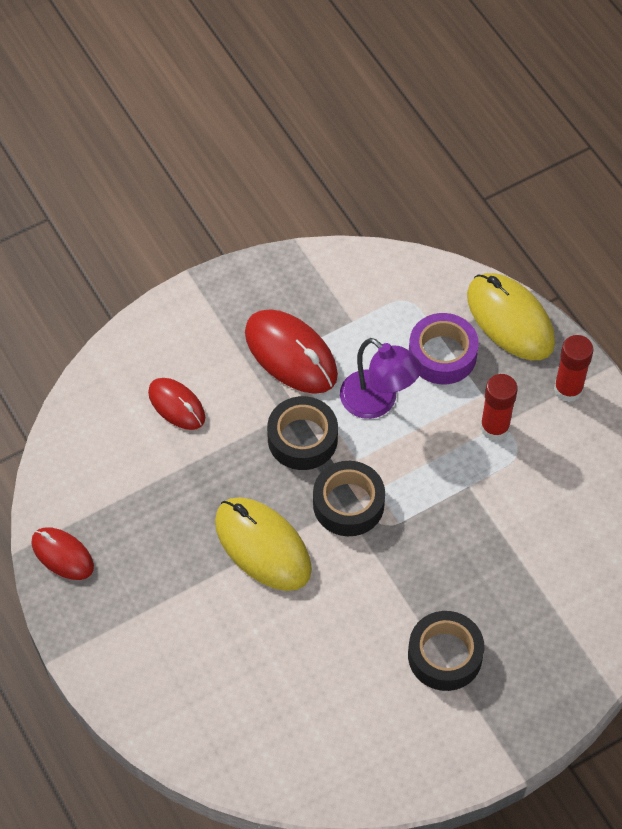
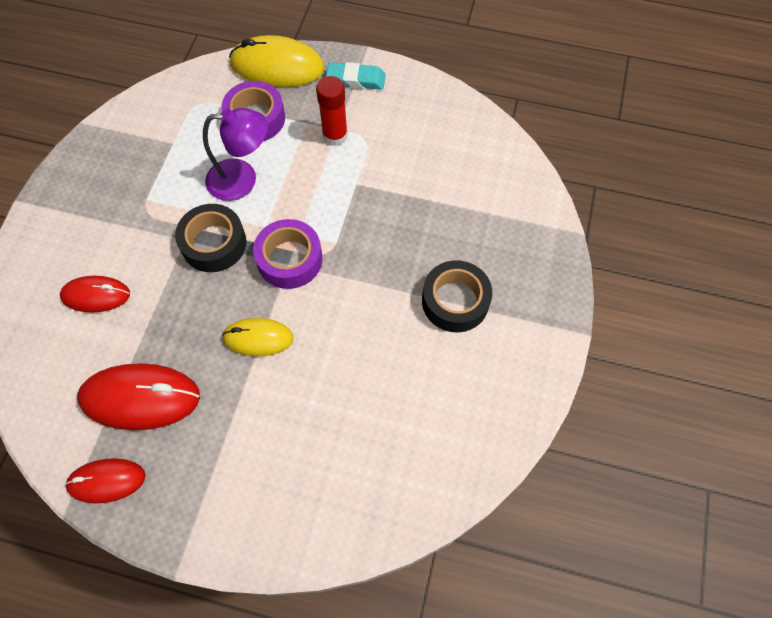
camera: 45 degrees left, 5 degrees up
yellow mouse [215,497,312,591] -> yellow mouse [222,318,294,356], size x0.61
red mouse [245,309,338,394] -> red mouse moved to [77,363,200,430]
black tape [313,461,385,536] -> purple tape [253,219,322,289]
red glue stick [554,335,593,402] -> turquoise eraser [326,62,386,90]

